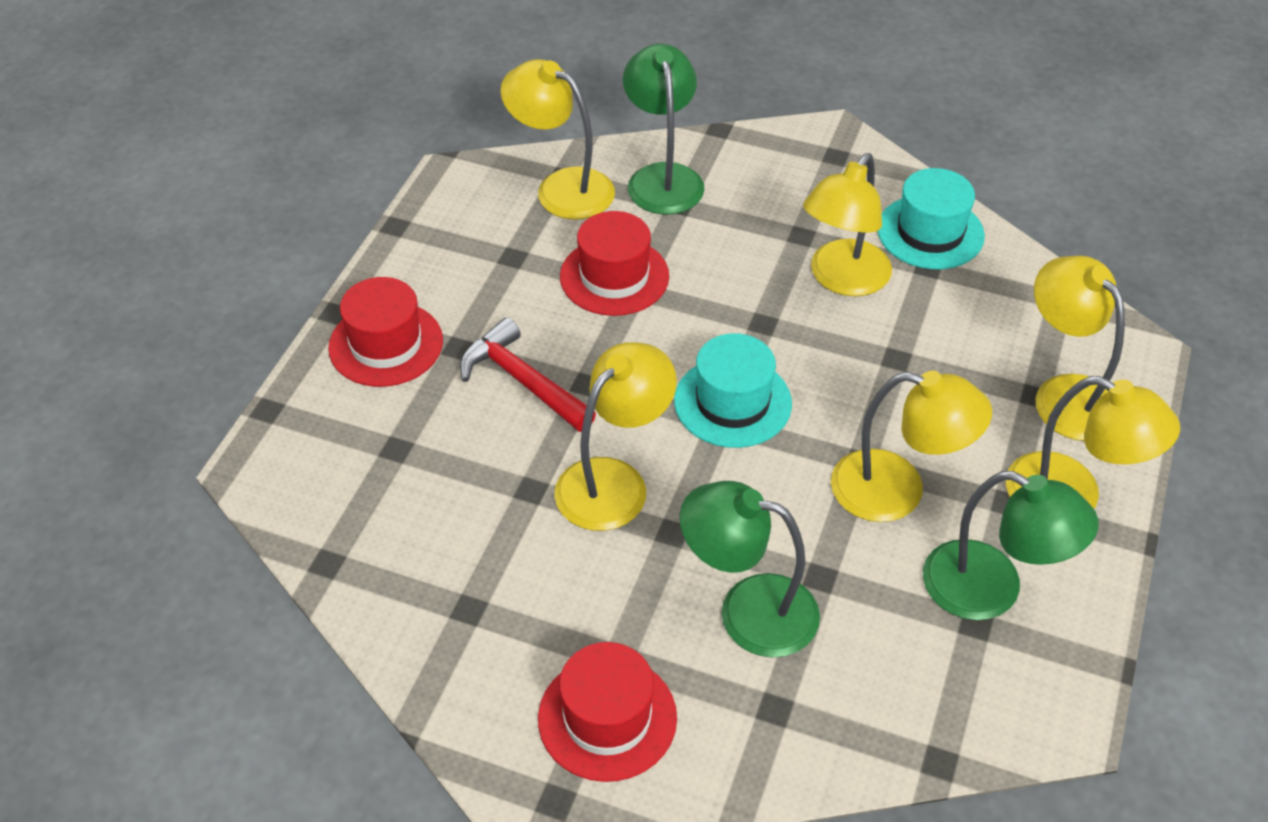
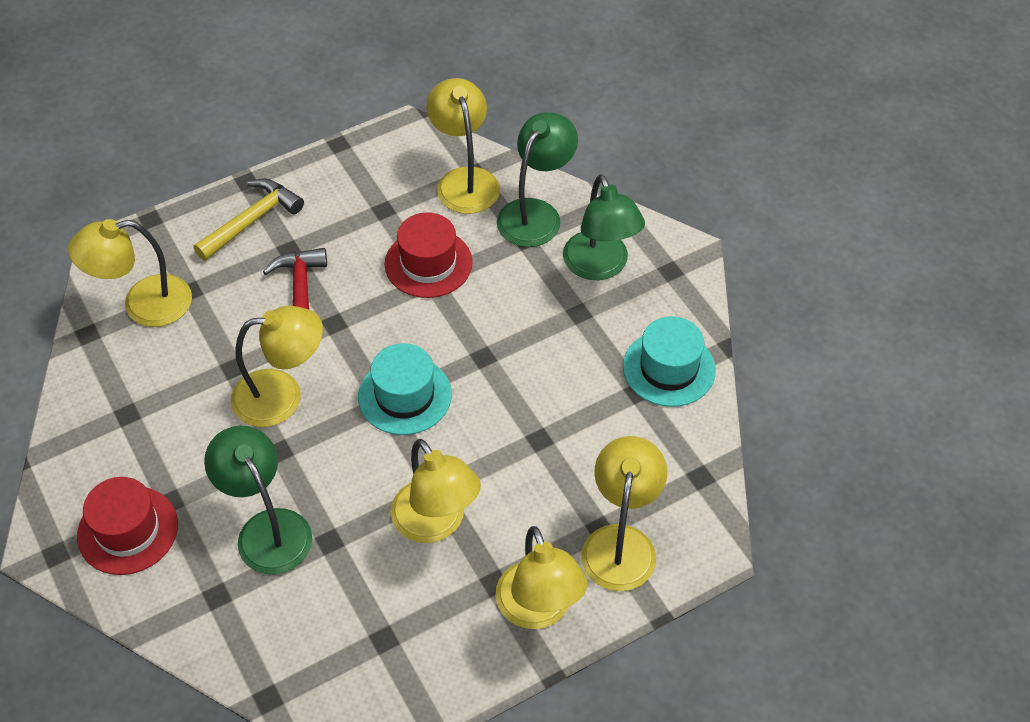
camera: 40 degrees right, 5 degrees up
red hat [328,277,443,387] -> yellow hammer [193,179,304,261]
yellow lamp [803,153,892,296] -> yellow lamp moved to [68,219,192,327]
green lamp [923,471,1099,620] -> green lamp moved to [563,174,645,280]

